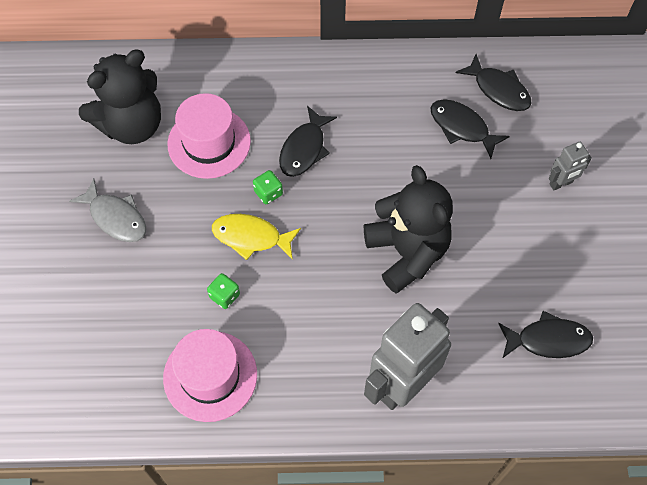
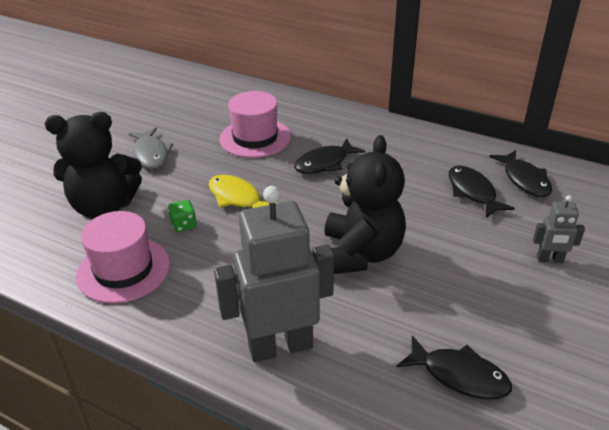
camera: 30 degrees right, 25 degrees down
black teddy bear [79,50,161,144] -> black teddy bear moved to [45,112,142,219]
green dice [253,170,283,204] -> none

